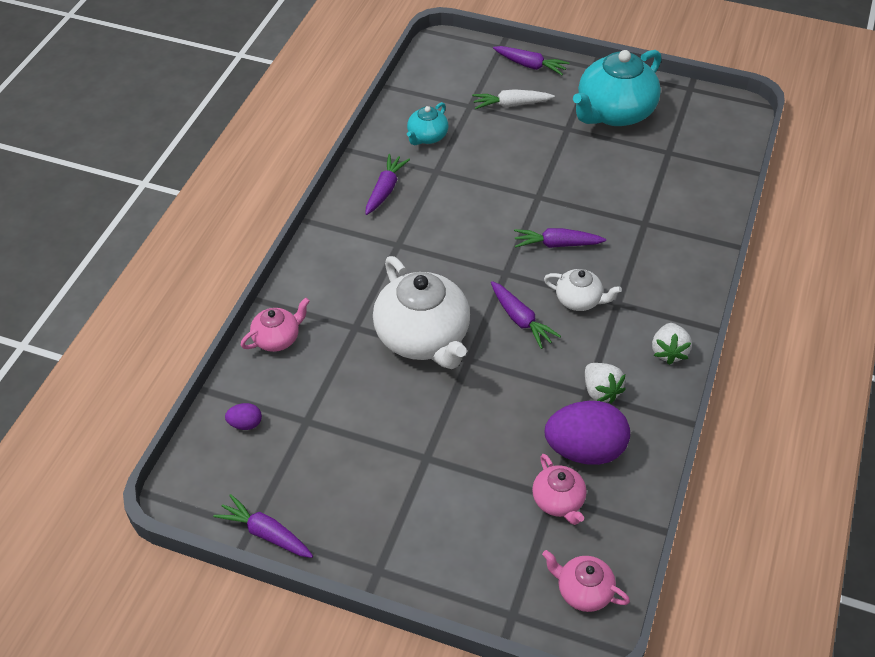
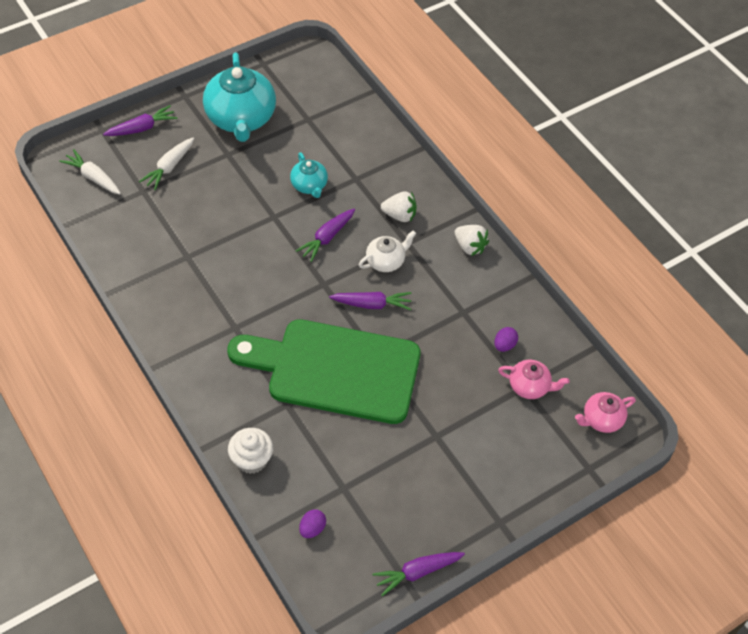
camera: 55 degrees left, 5 degrees up
pink teapot [240,297,310,352] -> white cupcake [228,428,273,474]
purple carrot [365,154,410,215] -> none
white teapot [373,256,470,369] -> green cutting board [227,319,420,424]
turquoise teapot [407,102,448,145] -> turquoise teapot moved to [290,152,328,198]
purple egg [545,401,630,465] -> purple egg [494,327,518,352], size x0.43
white strawberry [585,363,626,403] -> white strawberry moved to [381,191,416,222]
none -> white carrot [59,149,121,194]

